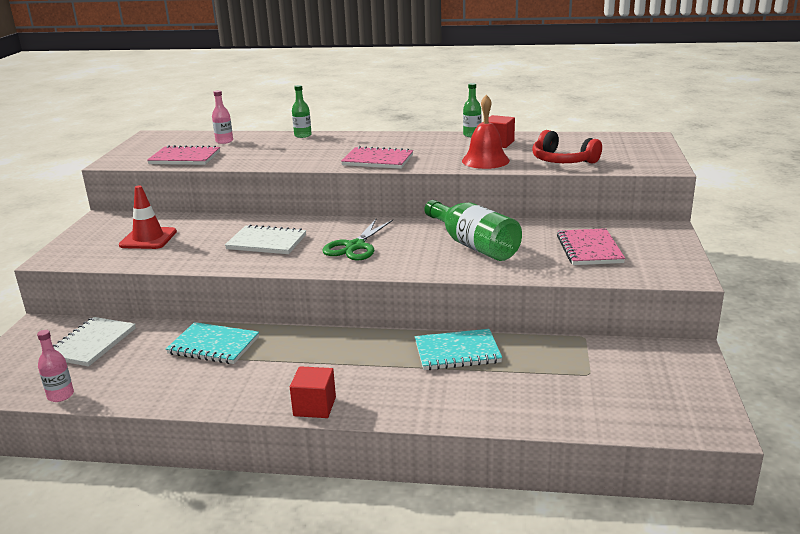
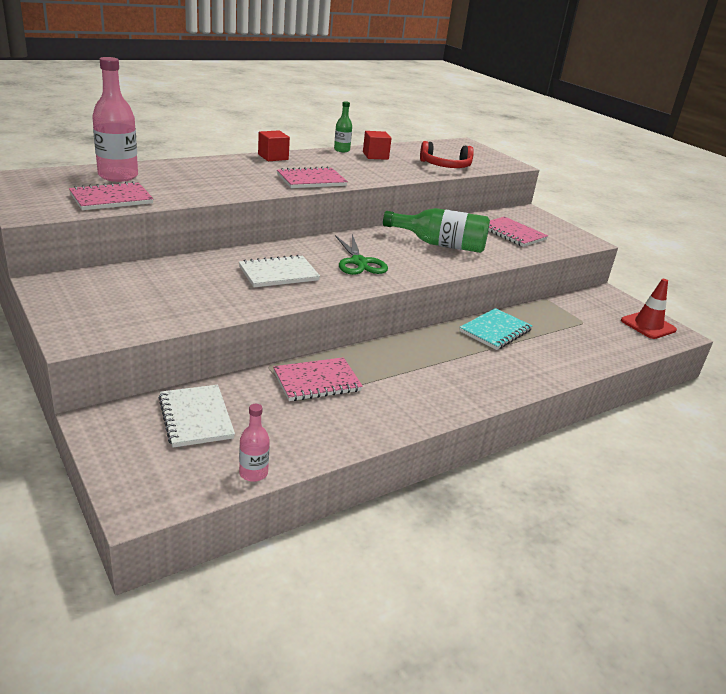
camera: 45 degrees left, 5 degrees up
red traffic cone [119,185,177,249] -> red traffic cone moved to [621,279,677,339]
turquoise notebook [166,322,259,364] -> pink notebook [273,357,363,401]
pink bottle [212,90,233,144] -> pink bottle [92,57,138,182], size x1.93
red cube [290,366,336,418] -> red cube moved to [258,130,290,161]
green bottle [292,85,312,138] -> none
red bell [462,95,510,169] -> none

